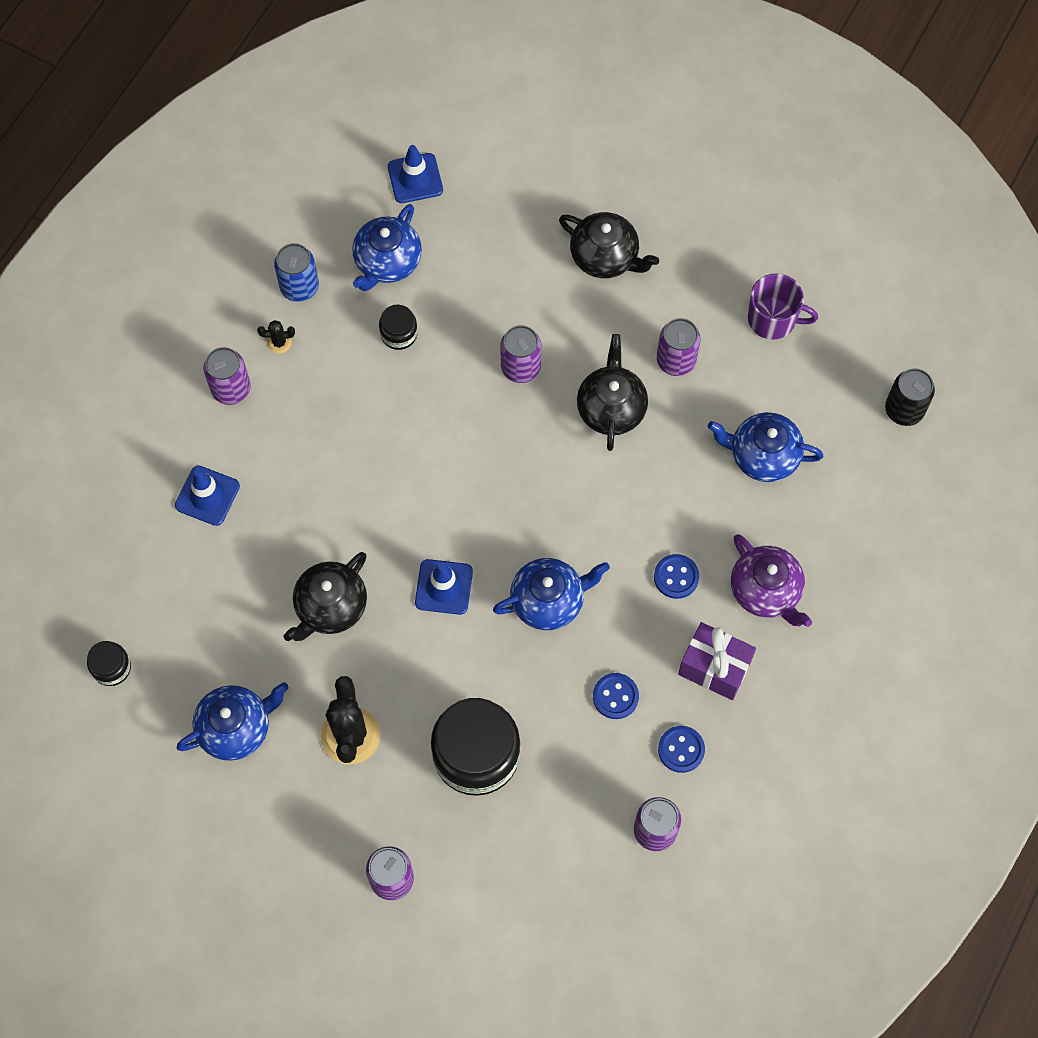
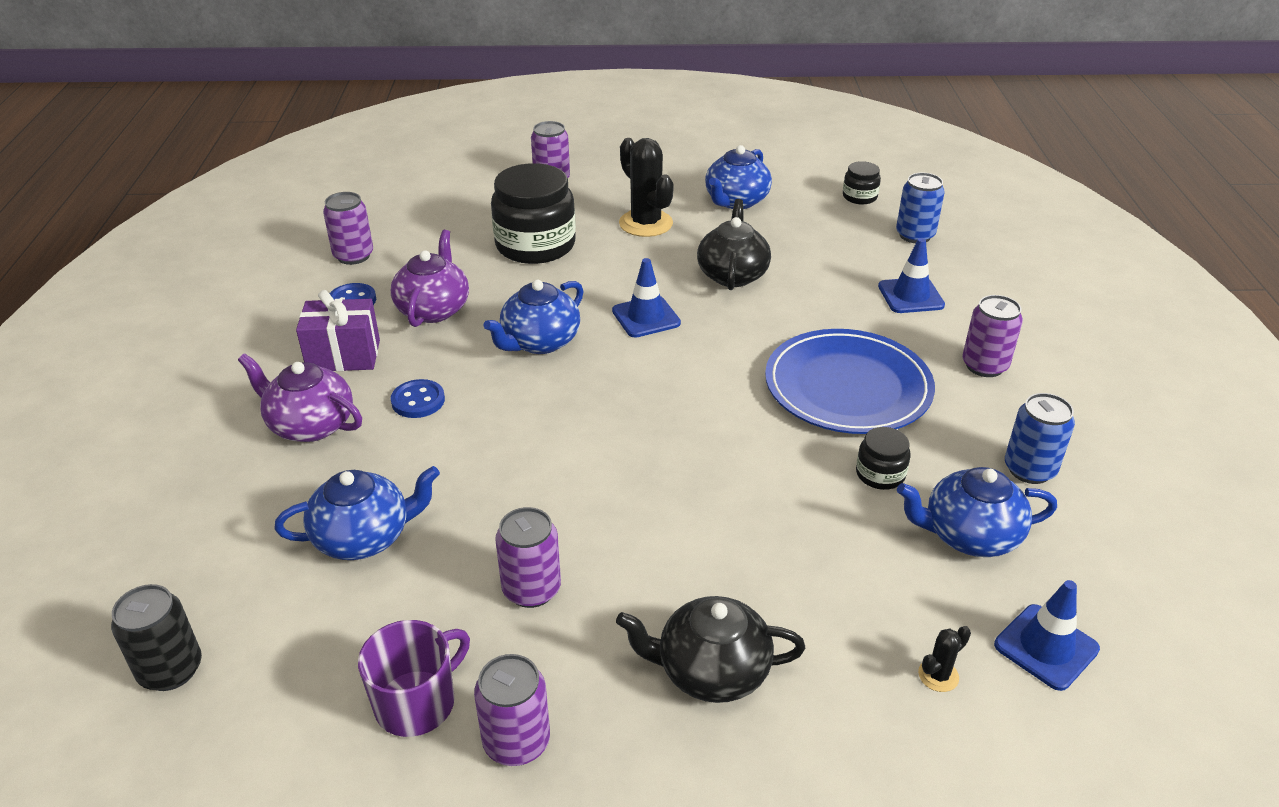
camera: 150 degrees right, 30 degrees down
black cactus [257,320,295,354] -> black cactus moved to [918,626,971,692]
blue teapot [352,204,422,291] -> blue teapot turned 90 degrees counterclockwise [897,467,1057,557]
purple can [500,325,541,383] -> purple can moved to [474,654,550,766]
black teapot [577,334,648,451] -> none
blue button [593,673,639,719] -> purple teapot [391,230,469,327]
purple mug [748,274,818,340] -> purple mug turned 150 degrees clockwise [358,620,470,737]
none -> blue plate [765,329,935,434]
none -> blue can [896,172,945,243]

